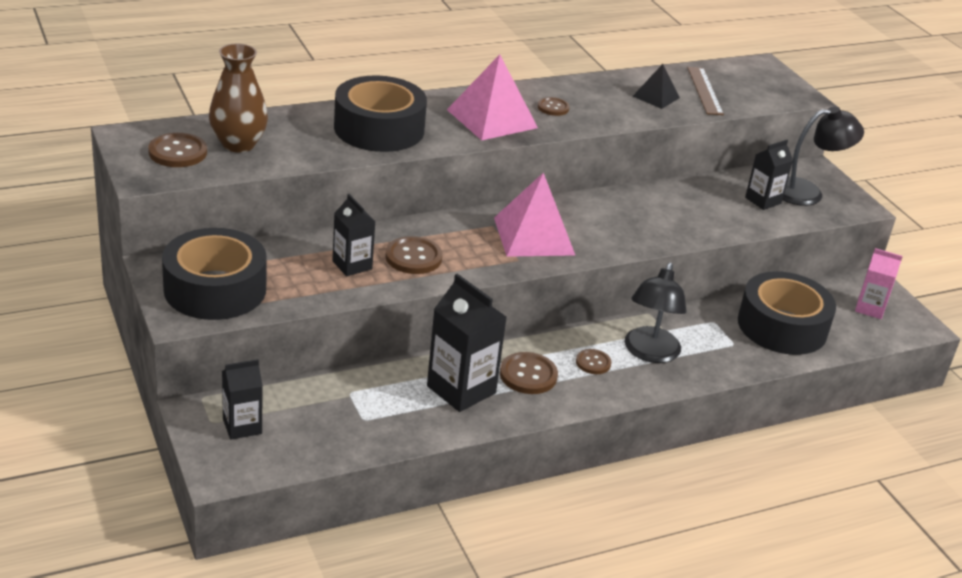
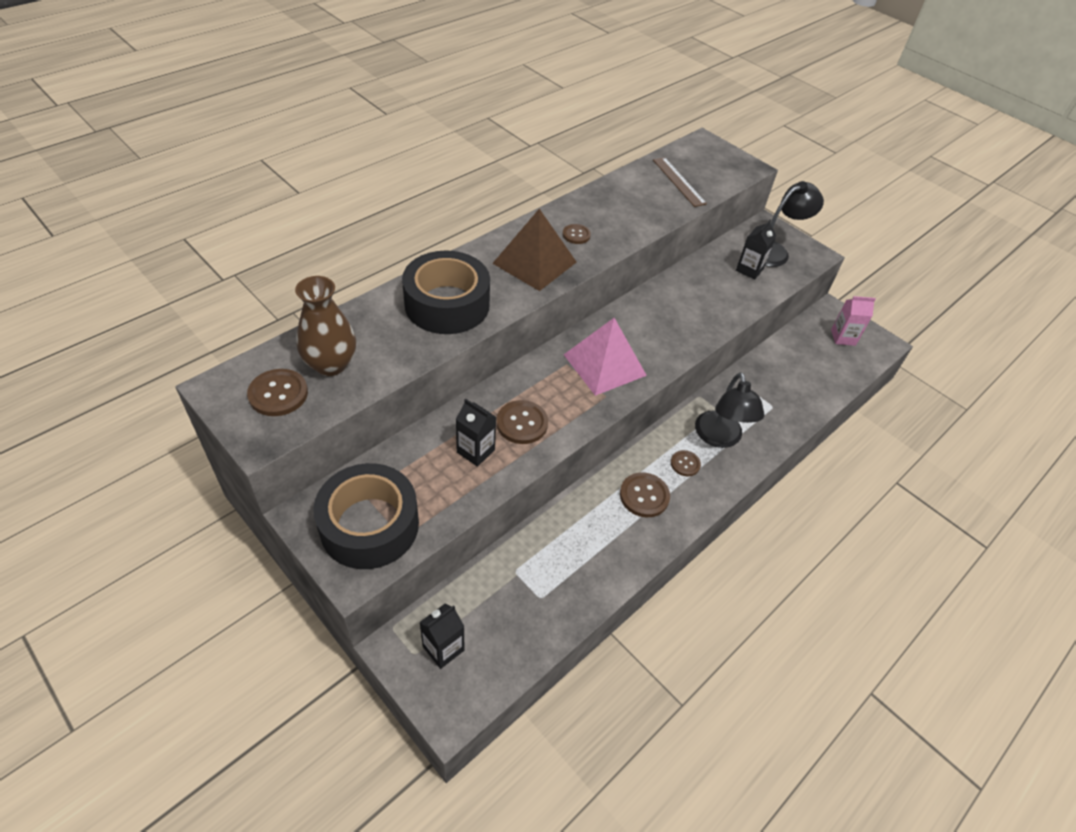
camera: 20 degrees left, 15 degrees up
black carton [427,274,507,412] -> none
pink pyramid [447,54,538,140] -> brown pyramid [492,209,576,291]
black pyramid [633,64,680,109] -> none
black tape [738,271,836,355] -> none

